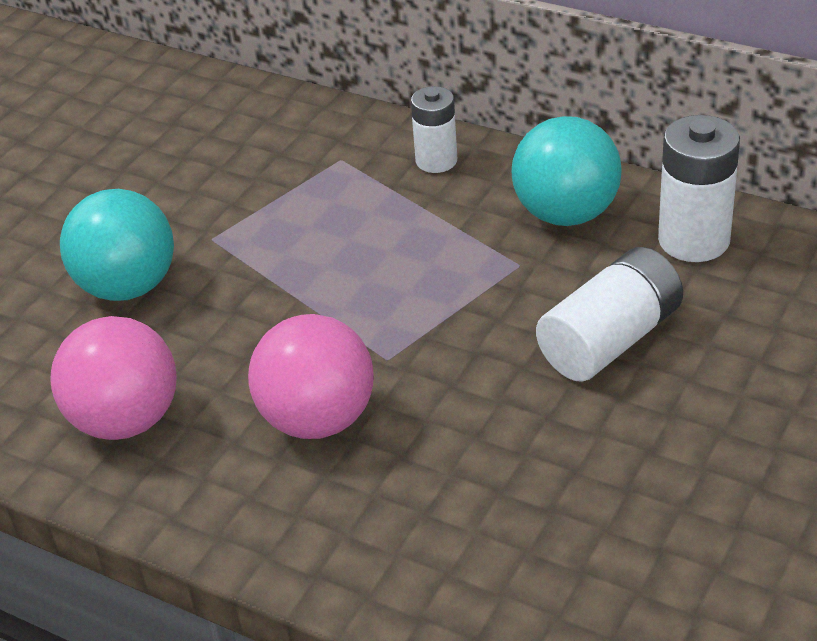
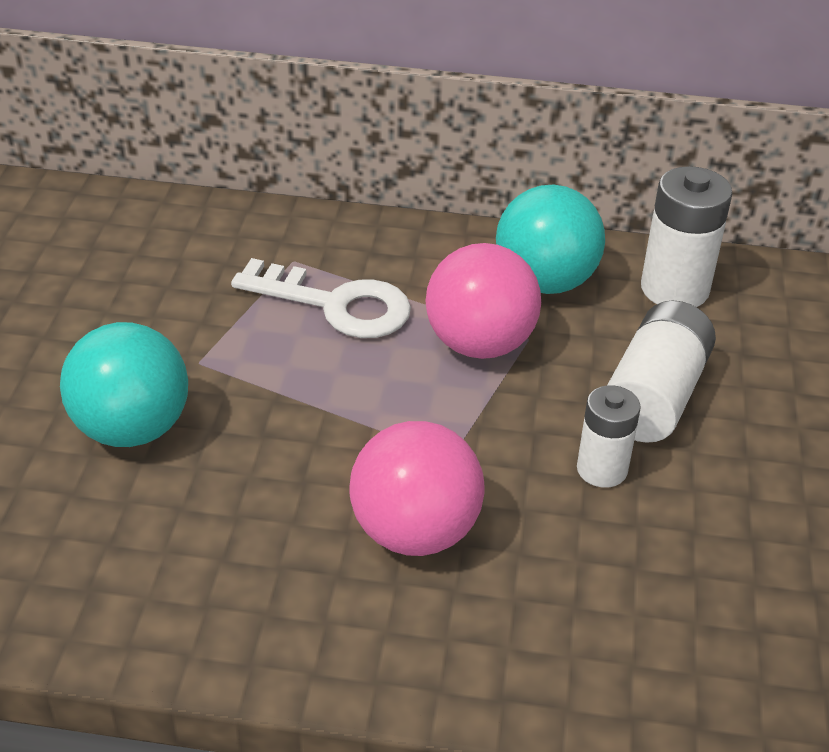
camera: 25 degrees left, 0 degrees up
pink ball [51,316,176,440] -> pink ball moved to [426,243,541,359]
white battery [411,86,457,173] -> white battery moved to [577,385,641,488]
none -> white key [231,258,411,338]

